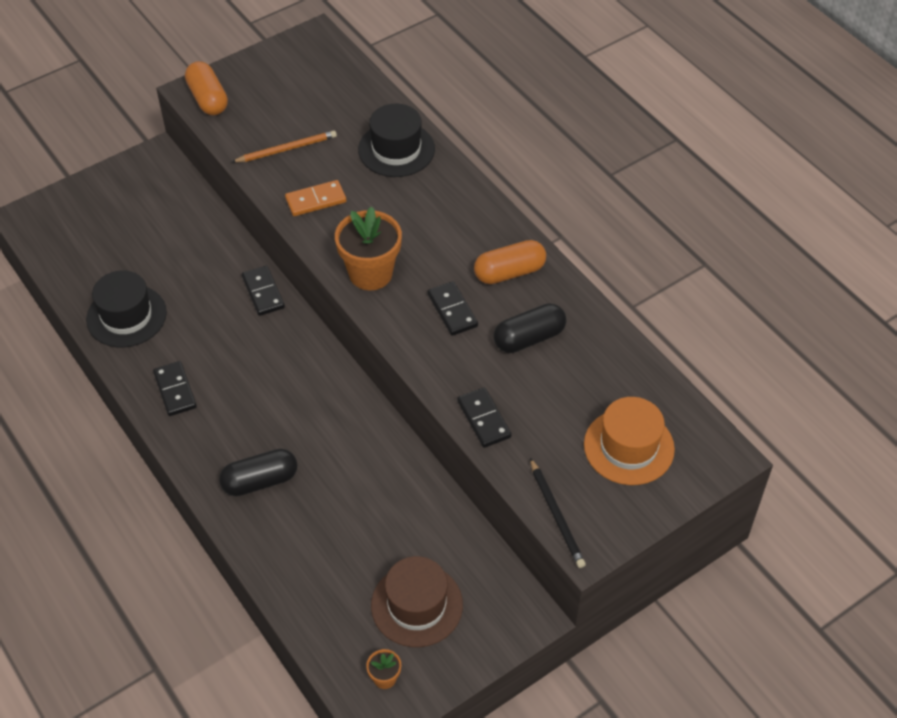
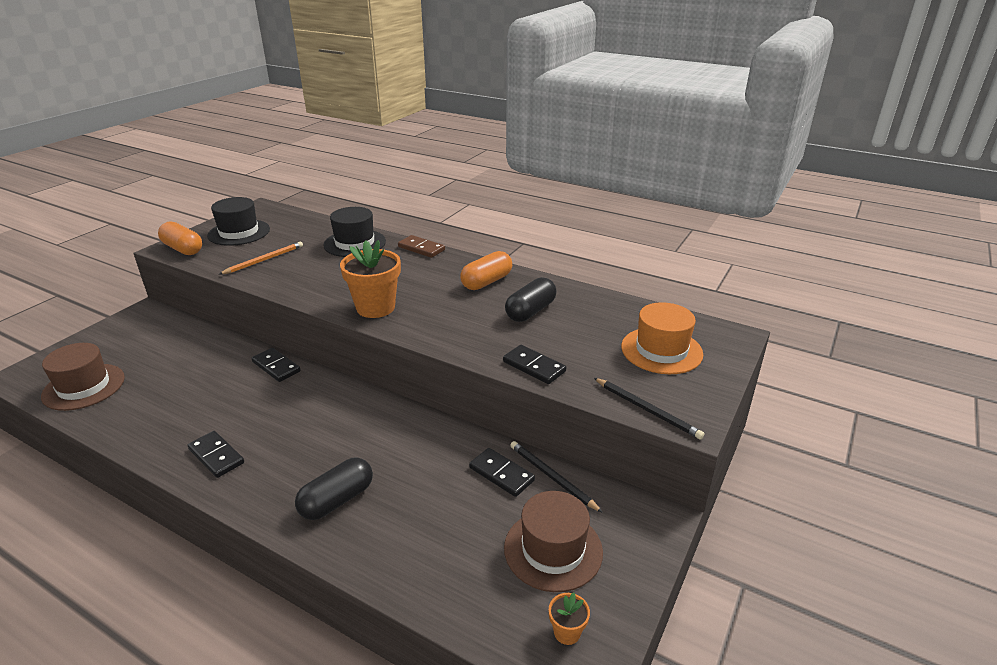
camera: 25 degrees left, 20 degrees down
black hat [86,271,167,347] -> black hat moved to [207,197,270,246]
orange domino [285,180,346,216] -> none
black domino [428,281,478,336] -> black domino moved to [469,448,535,497]
none -> brown hat [41,343,125,411]
none -> brown domino [398,235,445,258]
none -> black pencil [510,441,603,513]

